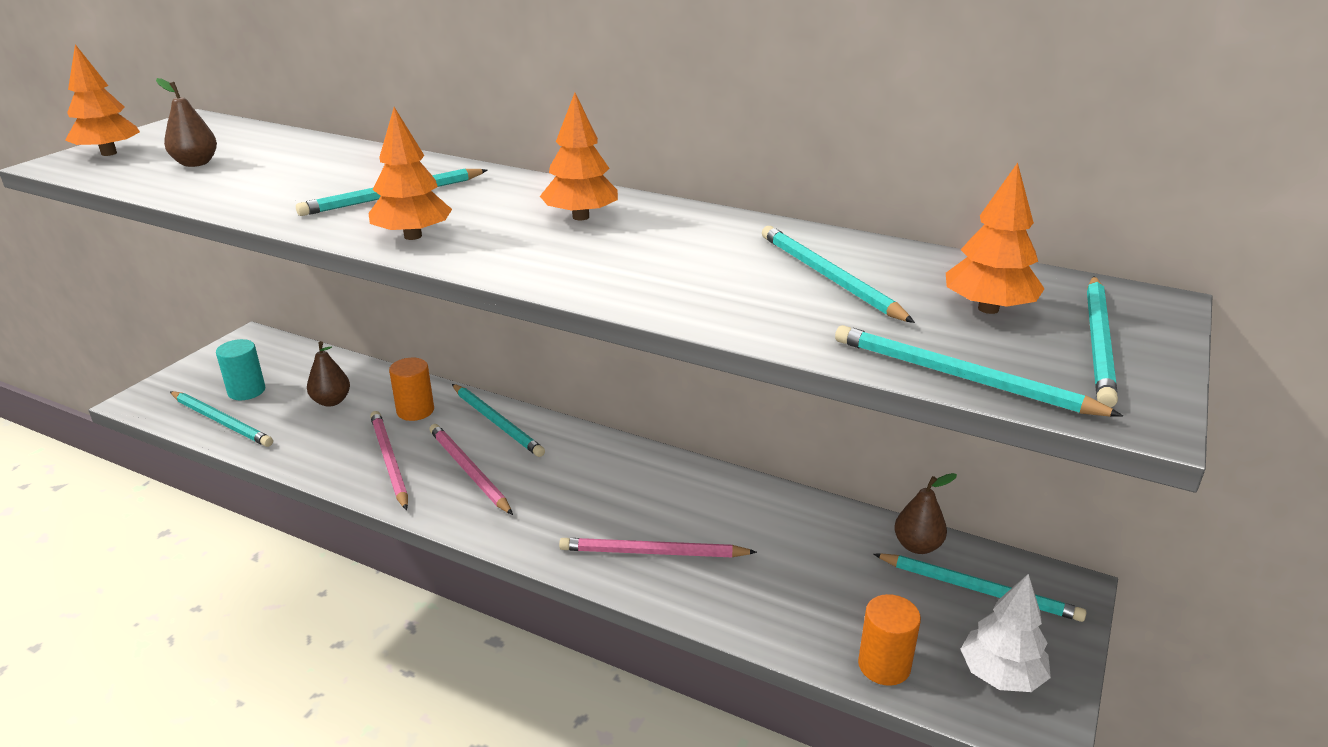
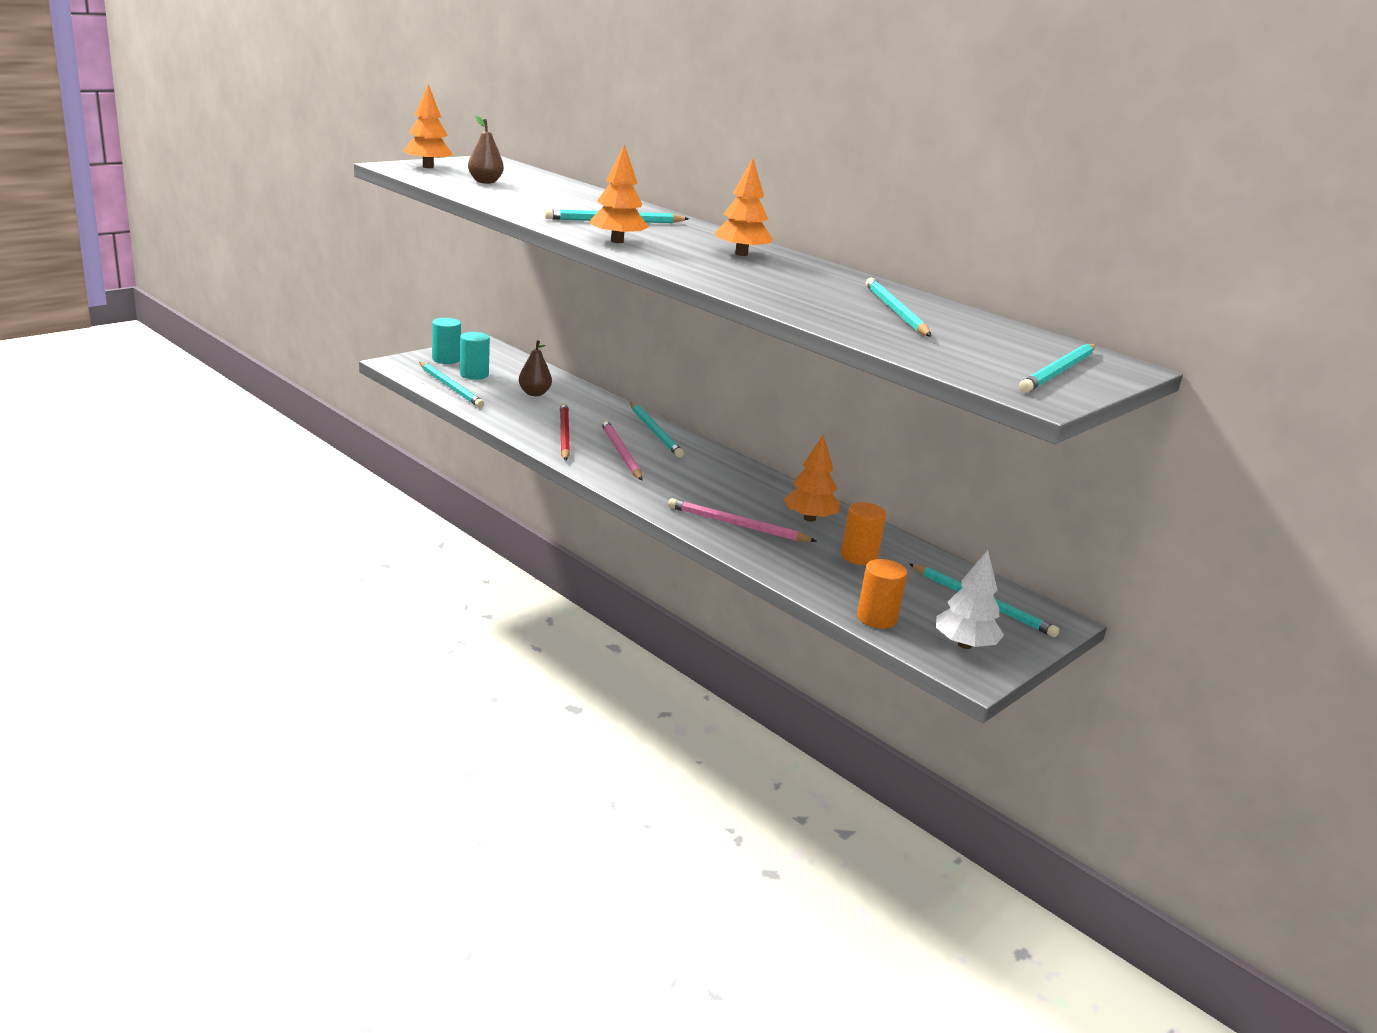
camera: 15 degrees right, 5 degrees down
pink pencil [370,411,408,510] -> red pencil [560,403,570,461]
orange cylinder [389,358,434,421] -> orange cylinder moved to [841,502,886,565]
turquoise pencil [835,325,1123,417] -> none
brown pear [894,473,957,554] -> none
orange tree [946,163,1045,314] -> orange tree moved to [784,435,840,521]
none -> turquoise cylinder [432,318,461,364]

